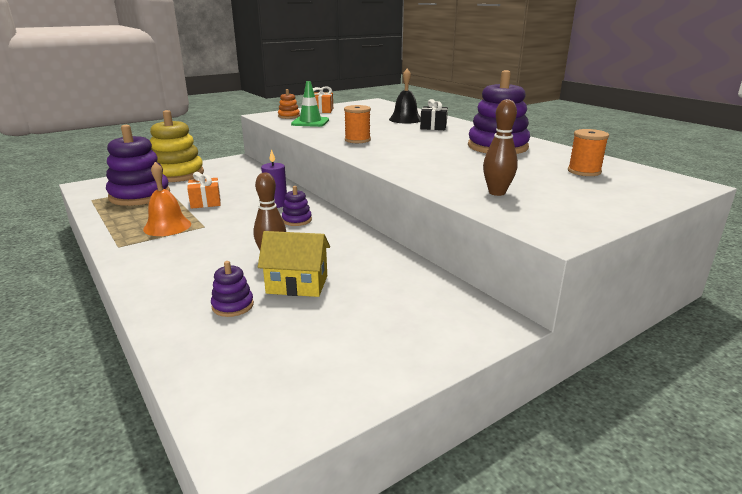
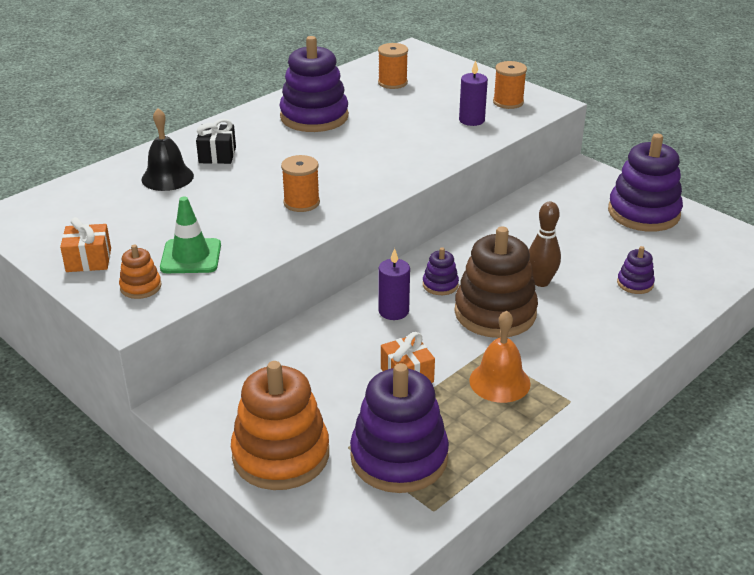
camera: 100 degrees left, 10 degrees up
yellow stacking toy [150,110,204,182] -> orange stacking toy [231,361,329,490]
yellow house [258,231,330,297] -> none
brown bowling pin [483,99,518,196] -> purple candle [459,60,488,126]
none -> brown stacking toy [454,226,538,338]
none -> orange spool [493,61,527,109]
none -> purple stacking toy [608,134,683,232]

